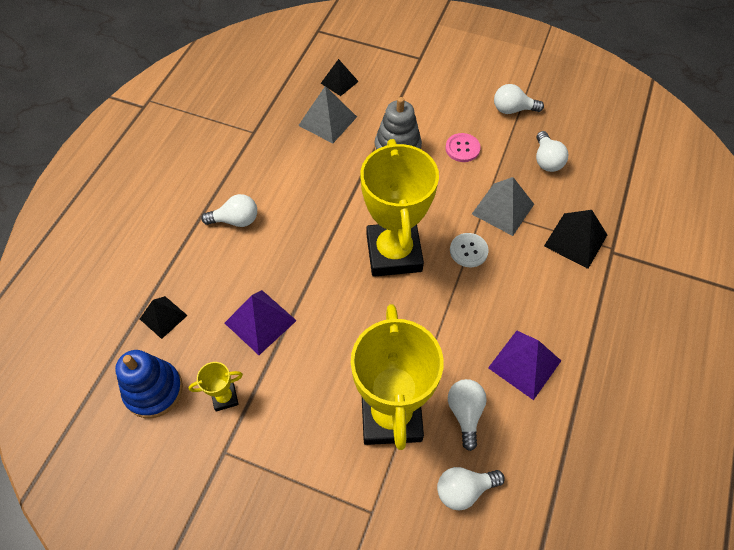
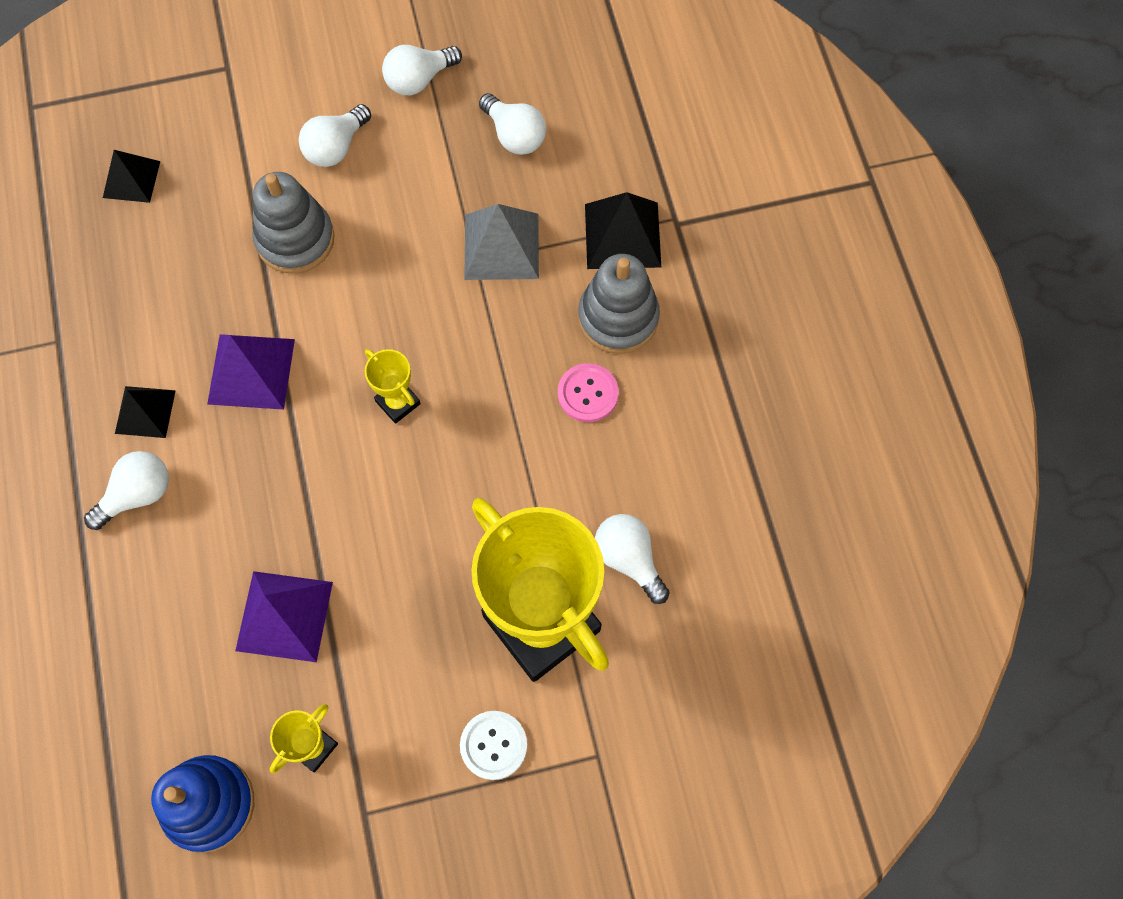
camera: 35 degrees left, 10 degrees up
black pyramid [140,296,188,339] -> black pyramid moved to [115,386,176,438]
grey pyramid [298,86,357,144] -> none
yellow trophy [360,139,439,277] -> yellow trophy [365,349,421,424], size x0.41
white light bulb [437,467,505,510] -> white light bulb moved to [299,104,371,167]
pink button [445,133,481,162] -> pink button moved to [558,363,619,422]
white button [450,233,489,267] -> white button moved to [460,711,527,780]
purple pyramid [488,331,561,400] -> purple pyramid moved to [207,334,295,410]
none -> grey stacking toy [578,254,660,354]

